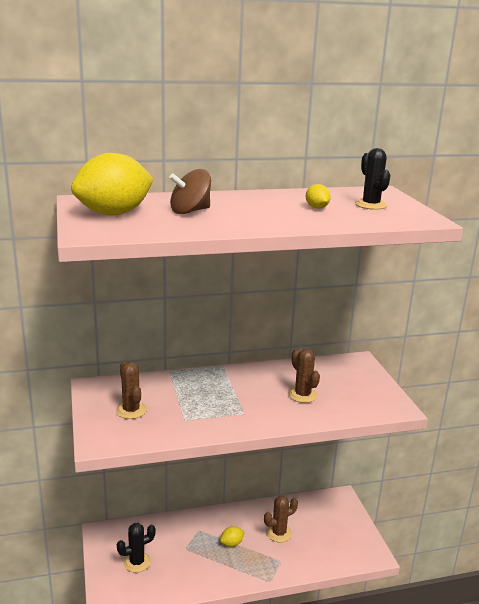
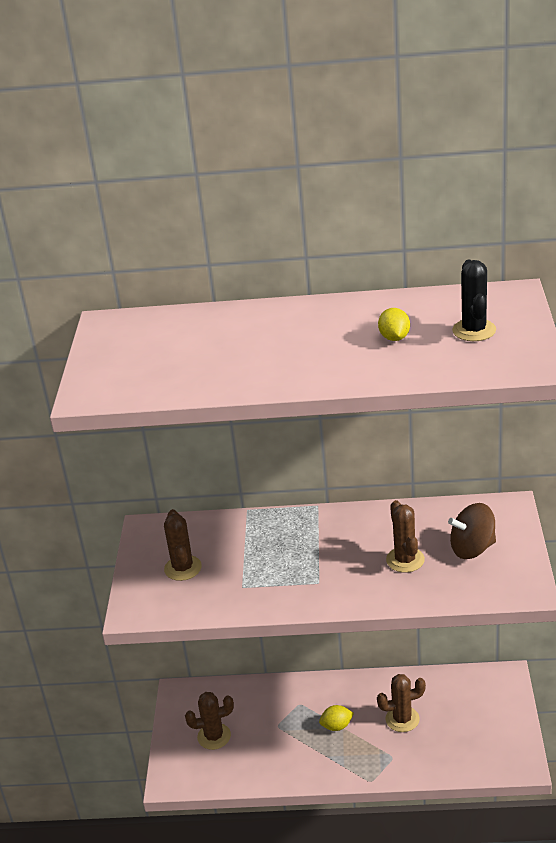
camera: 20 degrees right, 10 degrees up
yellow lemon [71,153,154,216] -> none
black cactus [117,523,156,573] -> brown cactus [185,692,234,750]
brown spinning top [169,169,211,214] -> brown spinning top moved to [448,503,496,559]

